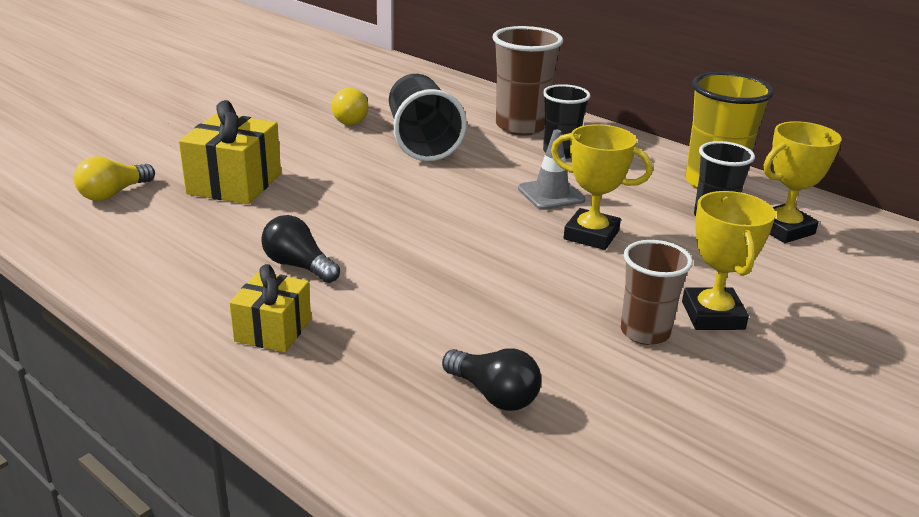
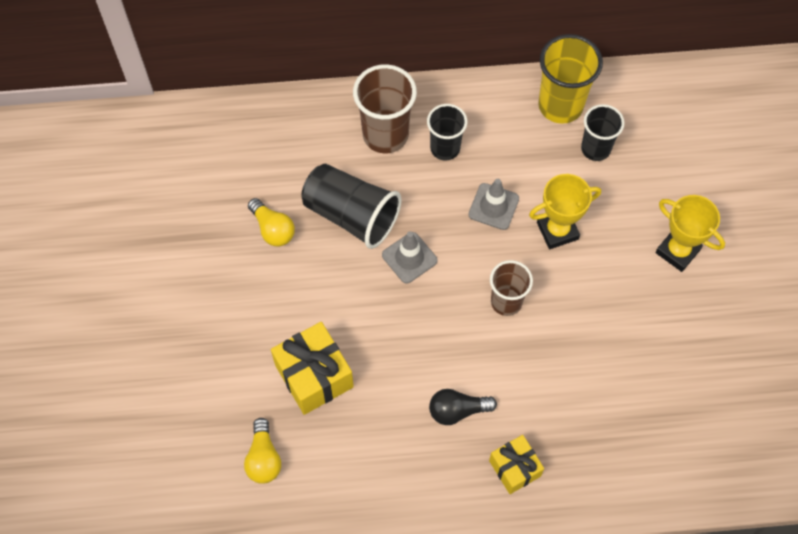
camera: 45 degrees left, 35 degrees up
black light bulb [442,348,541,411] -> none
brown cup [621,240,693,345] -> brown cup moved to [490,260,533,316]
yellow trophy [763,121,842,243] -> none
none -> grey traffic cone [382,231,438,284]

